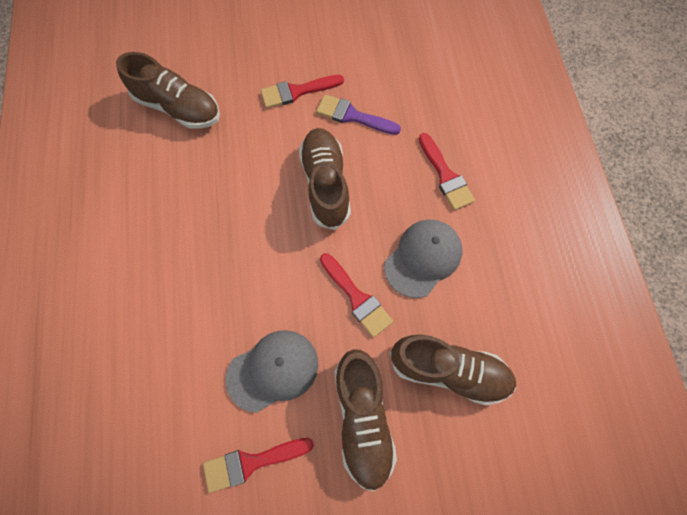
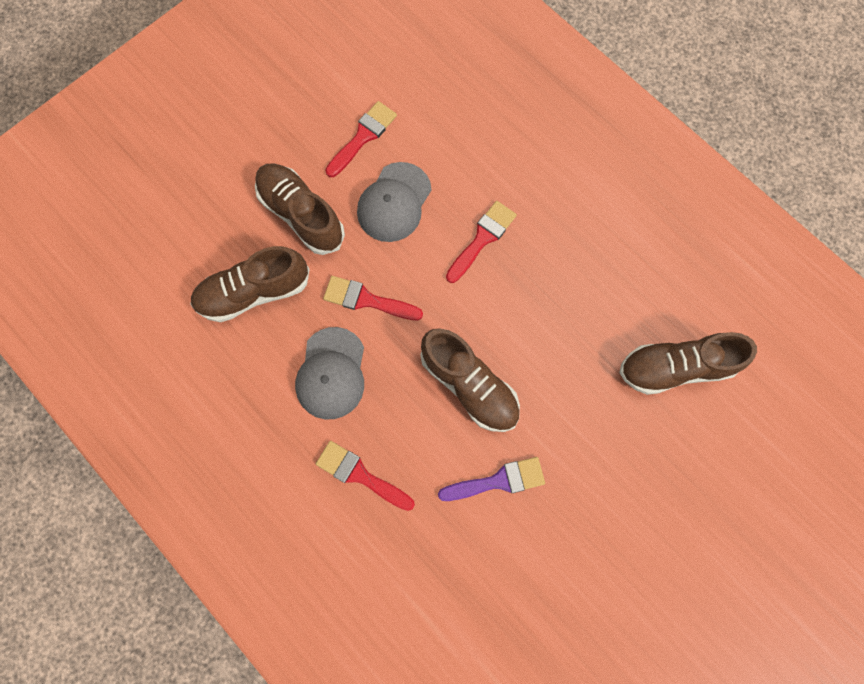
camera: 145 degrees right, 5 degrees up
red brush [260,75,344,108] -> red brush moved to [446,201,517,283]

